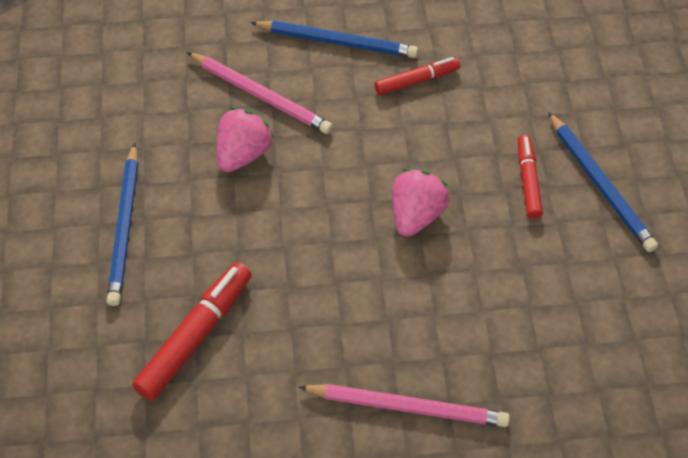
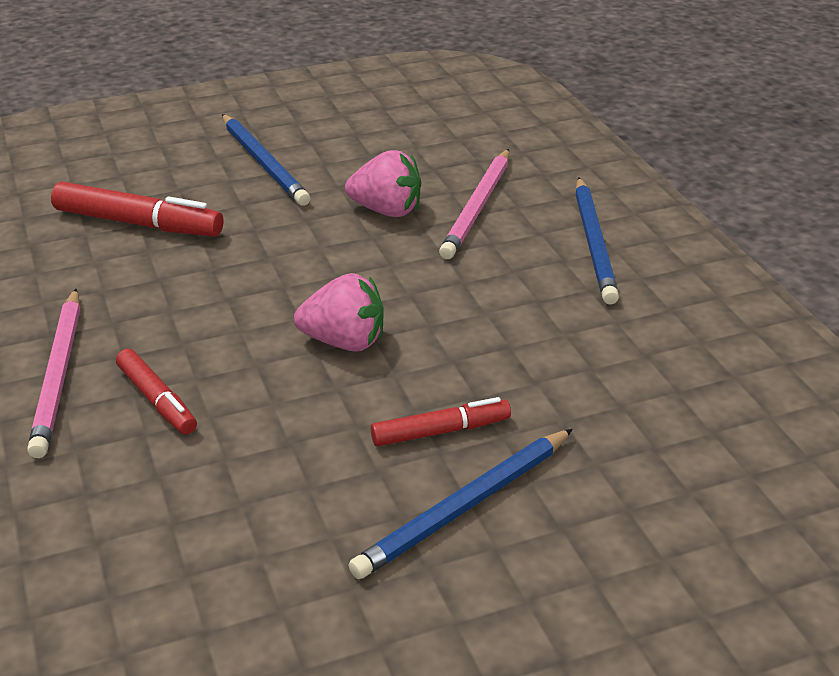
camera: 75 degrees right, 20 degrees down
blue pencil [107,143,138,306] -> blue pencil turned 105 degrees counterclockwise [222,114,310,206]
red marker [375,57,460,95] -> red marker moved to [116,349,197,435]

